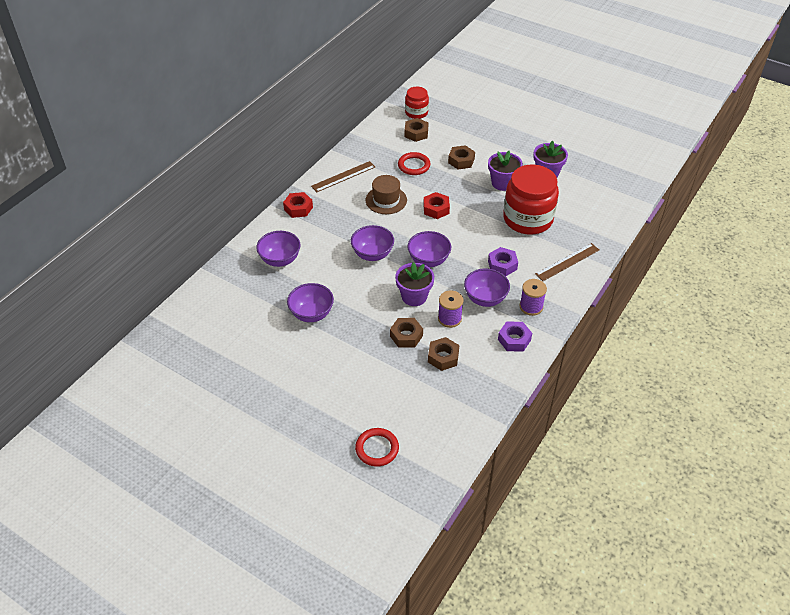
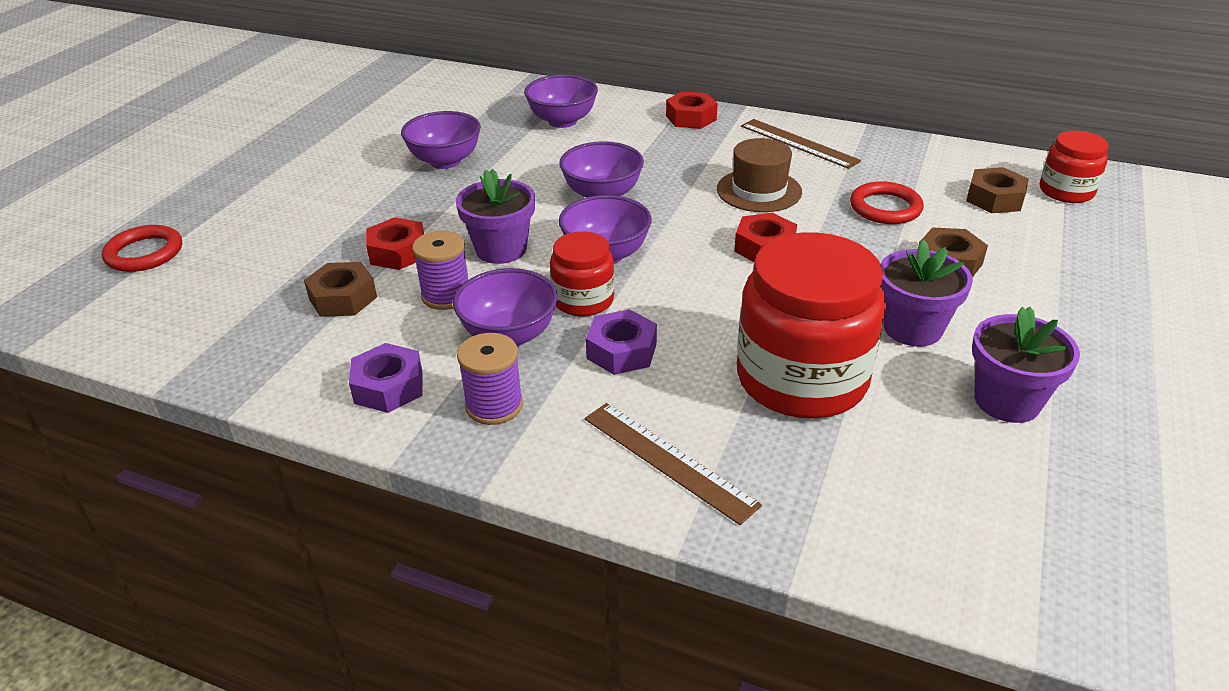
camera: 80 degrees right, 10 degrees down
brown nut [390,318,423,348] -> red nut [366,217,424,270]
none -> red jar [550,231,614,316]

